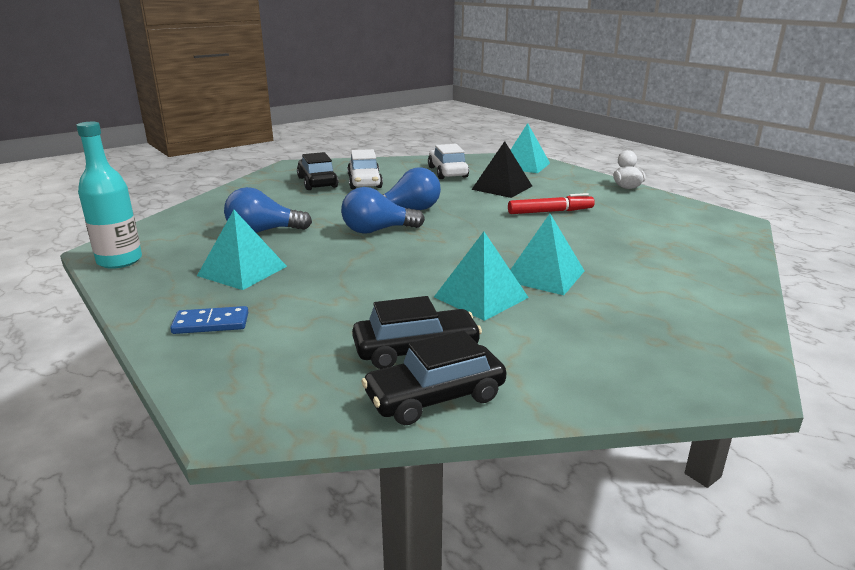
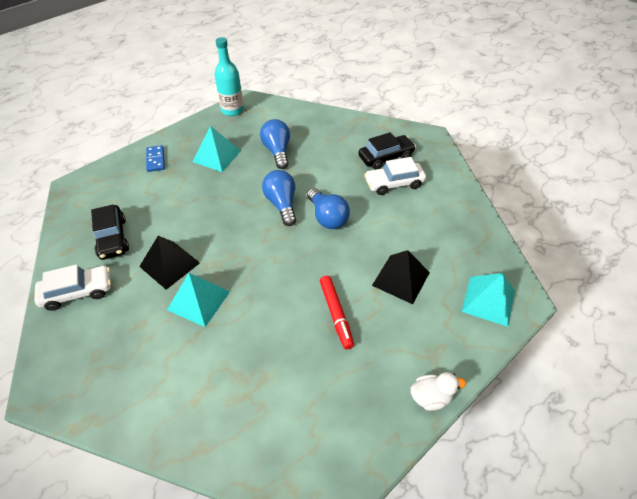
camera: 85 degrees right, 25 degrees up
black car [361,330,506,425] -> none
white car [428,144,469,179] -> white car moved to [34,264,111,311]
turquoise pyramid [434,232,529,321] -> black pyramid [139,236,200,290]

